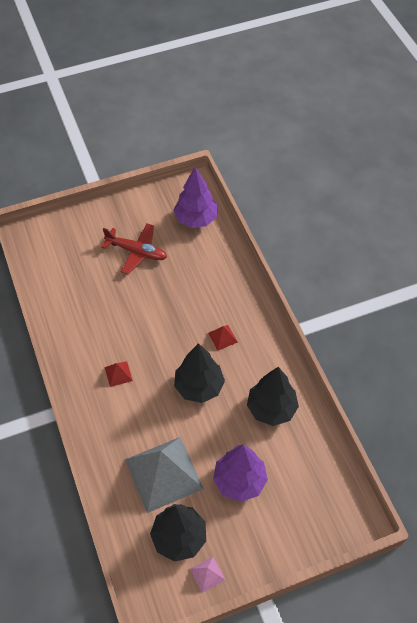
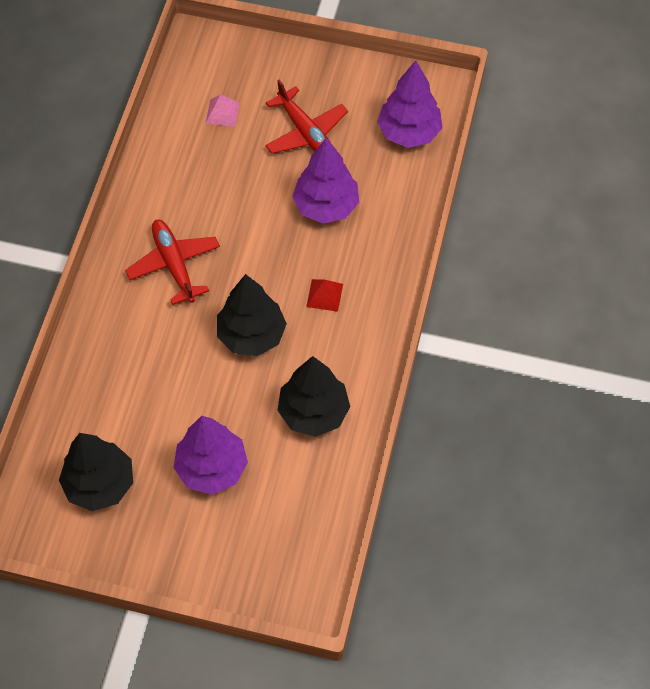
camera: 35 degrees right, 5 degrees up
red pyramid [105,361,133,387] -> red plane [125,220,220,305]
grey pyramid [125,437,204,513] -> none
pink pyramid [190,557,225,593] -> pink pyramid moved to [205,95,240,127]
none -> purple tree [292,137,359,224]

